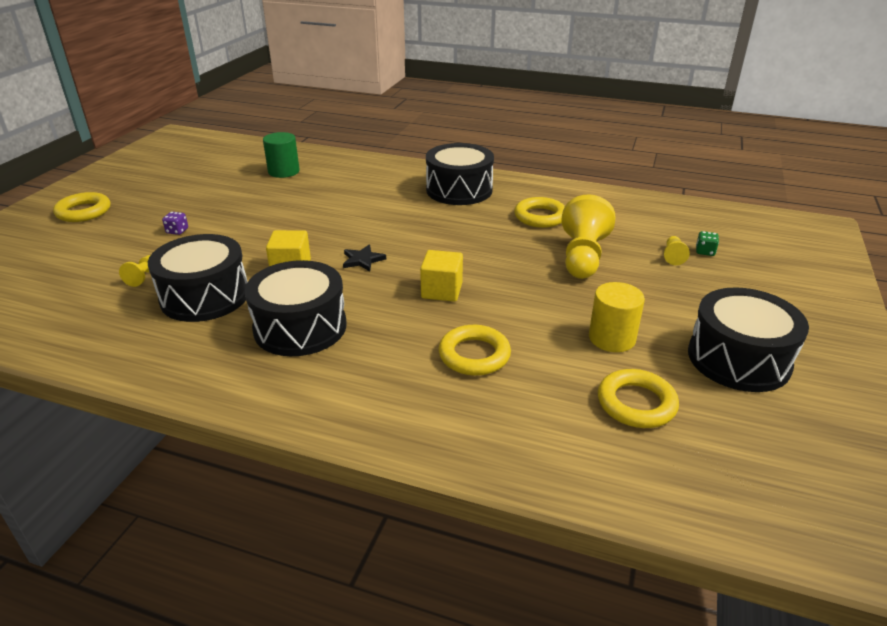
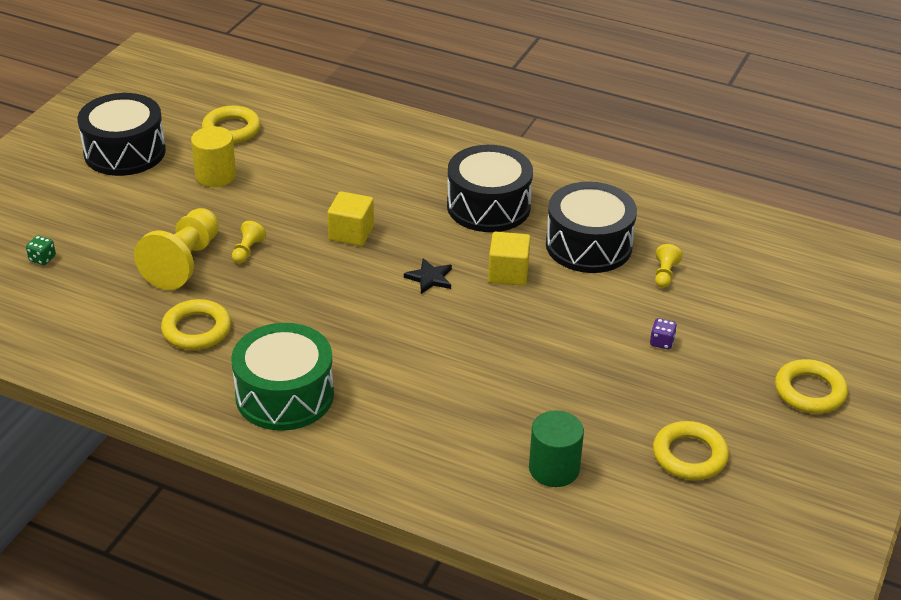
camera: 175 degrees left, 5 degrees up
black drum [426,143,494,205] -> green drum [231,323,334,431]
yellow ring [439,325,511,376] -> yellow ring moved to [653,421,729,480]
yellow pawn [664,236,690,265] -> yellow pawn moved to [232,221,266,264]

